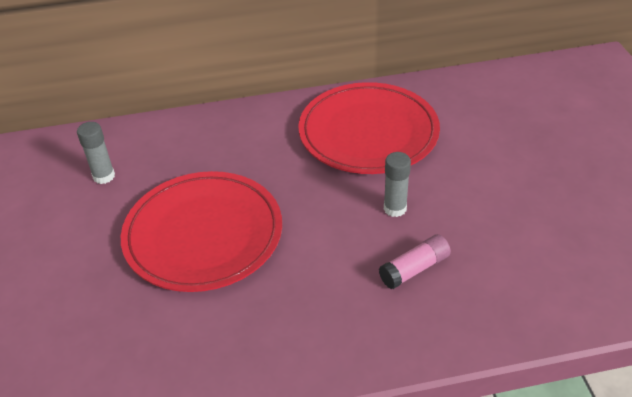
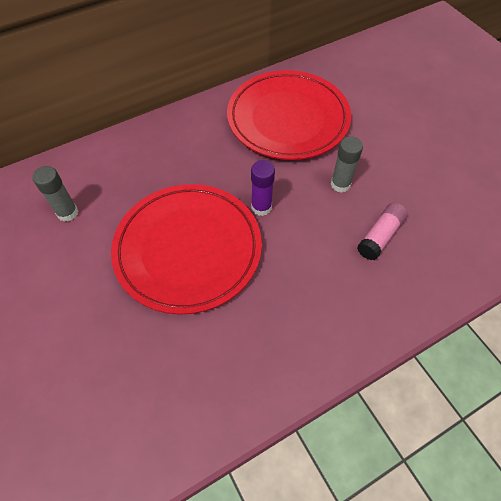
camera: 20 degrees left, 15 degrees up
none -> purple glue stick [251,160,275,216]

